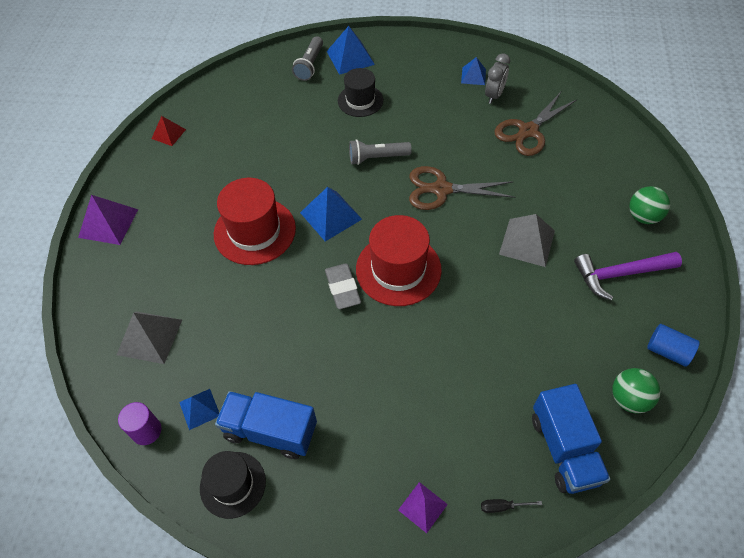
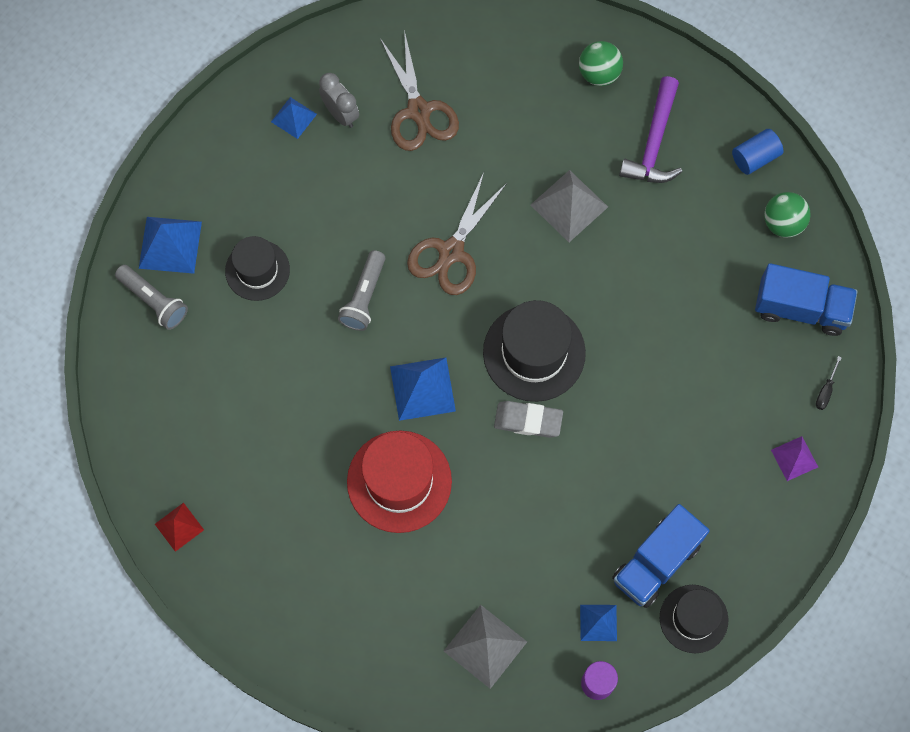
camera: 65 degrees left, 15 degrees up
purple pyramid [78,195,138,245] -> none
red hat [356,215,442,306] -> black hat [483,300,586,402]

